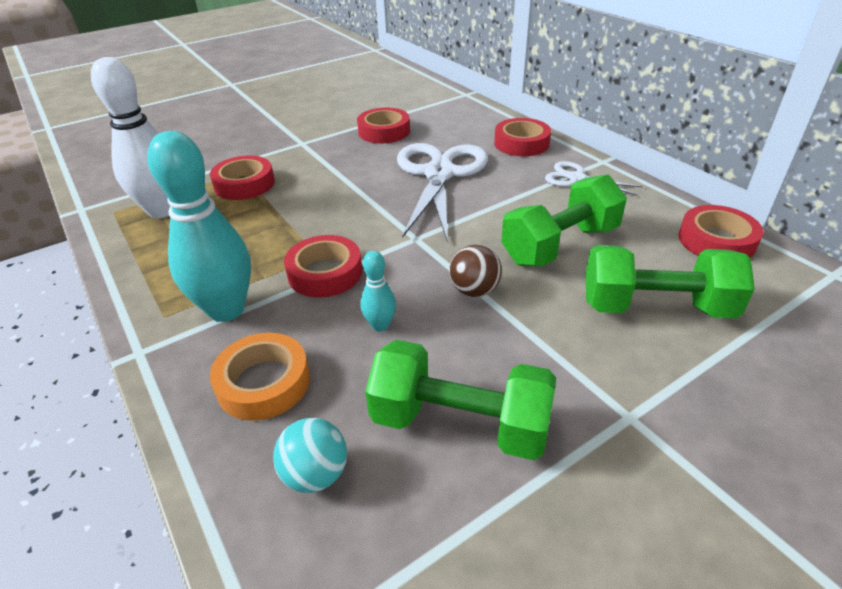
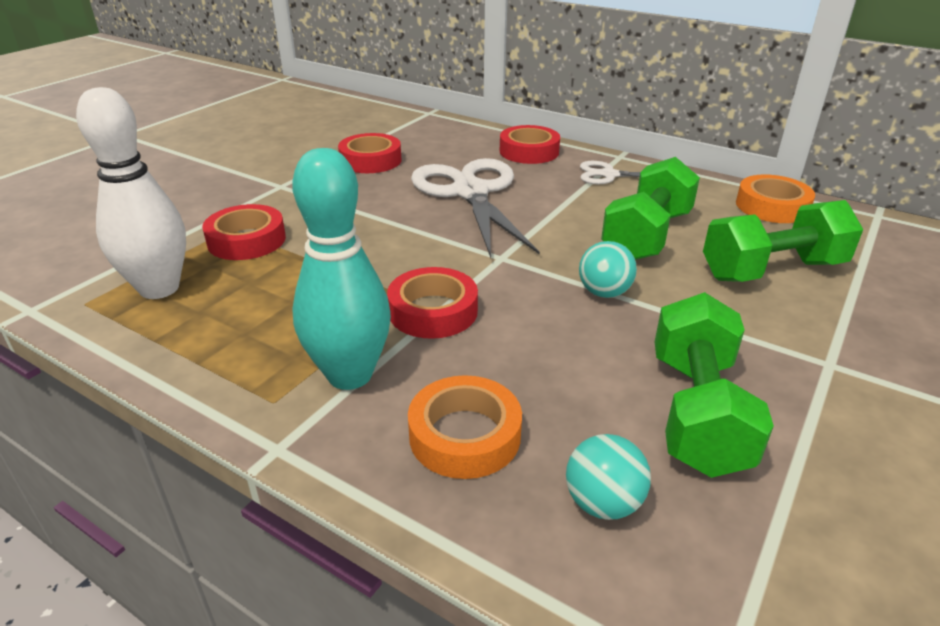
camera: 25 degrees left, 5 degrees down
turquoise bowling pin [360,251,396,332] -> none
green dumbbell [365,340,556,460] -> green dumbbell turned 75 degrees counterclockwise [654,292,774,478]
brown ball [449,245,502,297] -> turquoise ball [579,241,637,298]
red tape [678,205,763,258] -> orange tape [736,174,815,223]

